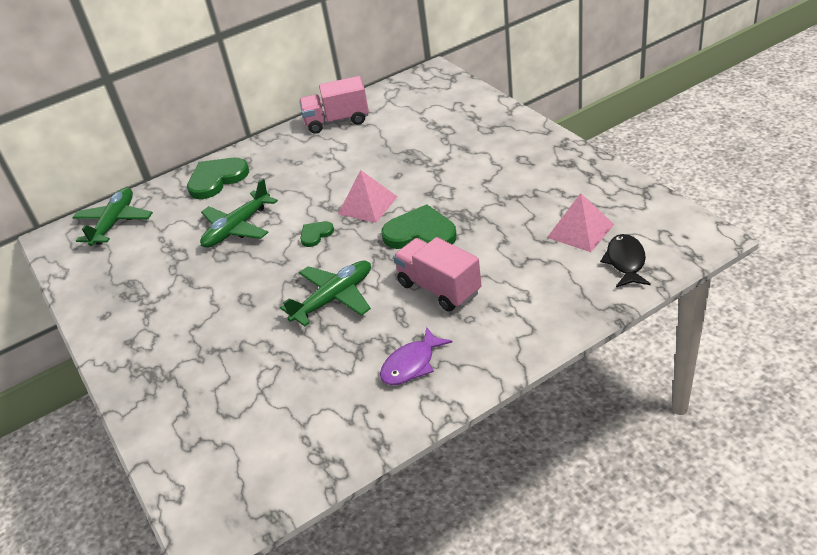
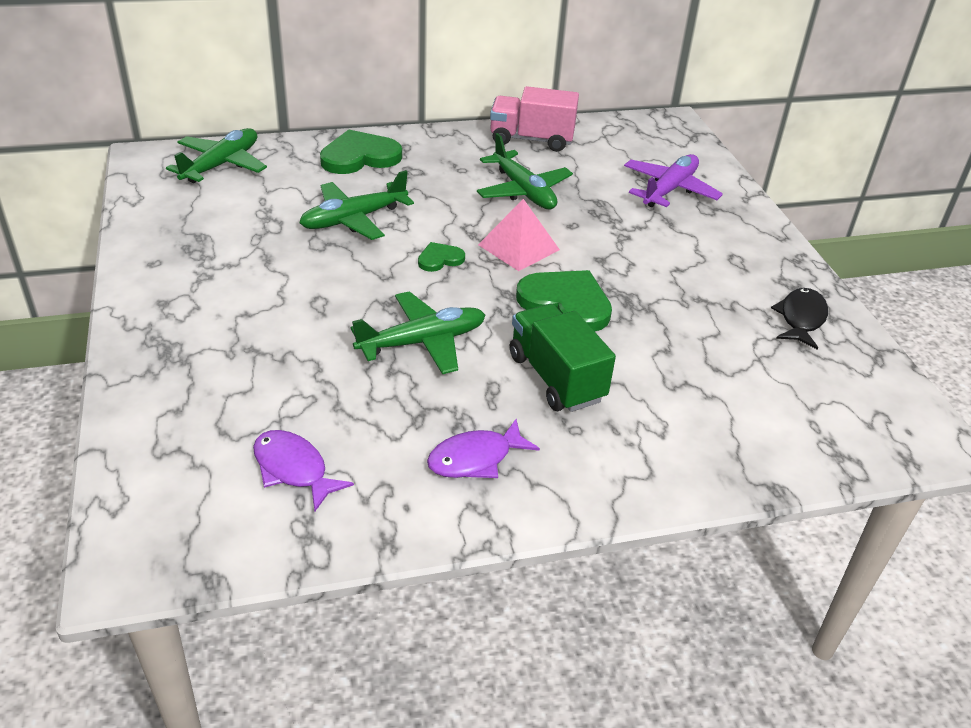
camera: 10 degrees right, 0 degrees up
pink truck [393,237,482,312] -> green truck [510,304,616,412]
pink pyramid [547,193,614,252] -> none
black fish [600,234,651,287] -> black fish moved to [771,288,828,350]
none -> purple fish [253,430,354,511]
none -> green plane [477,133,573,210]
none -> purple plane [624,154,723,207]

